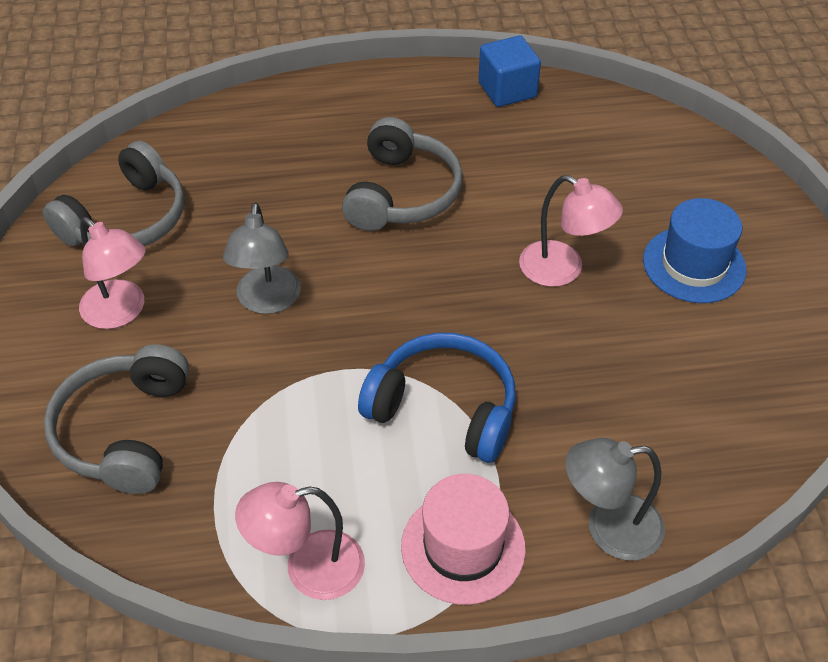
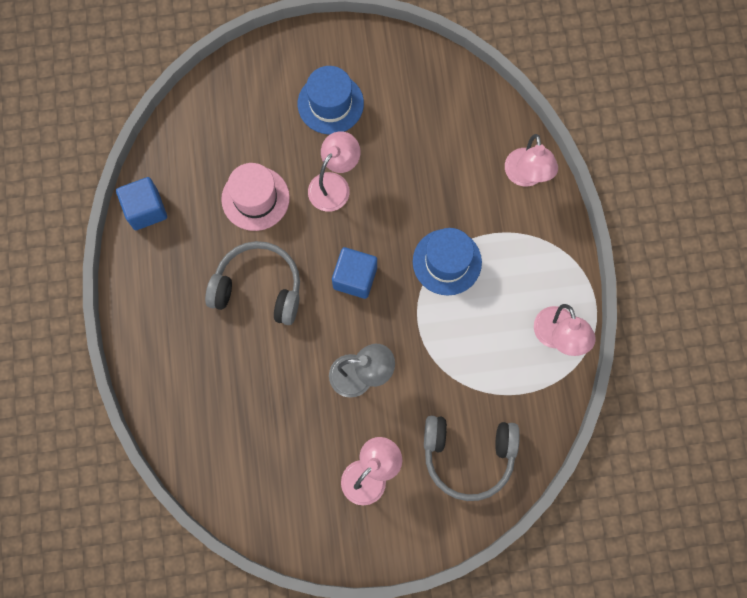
camera: 90 degrees left, 25 degrees up
grey headphones [43,141,185,246] -> none
blue headphones [358,333,516,463] -> blue hat [413,228,482,296]
pink hat [401,474,526,605] -> pink hat moved to [221,163,290,231]
grey lamp [565,438,665,560] -> pink lamp [505,134,558,187]
none -> blue cube [332,247,377,299]

